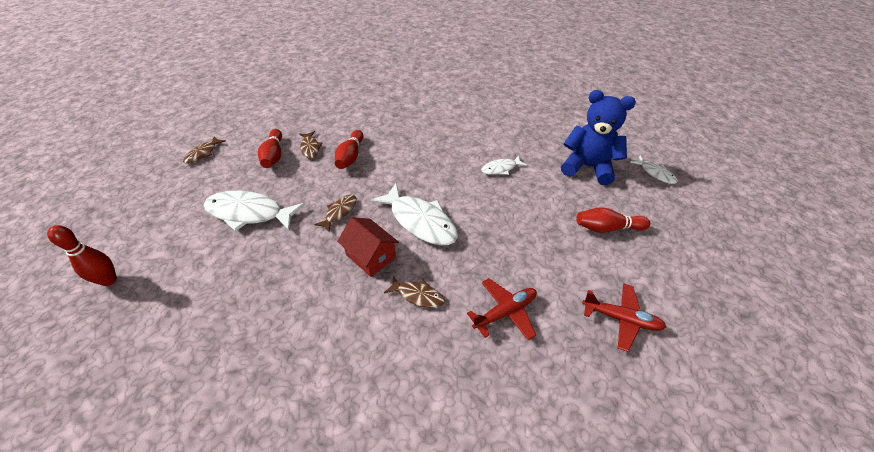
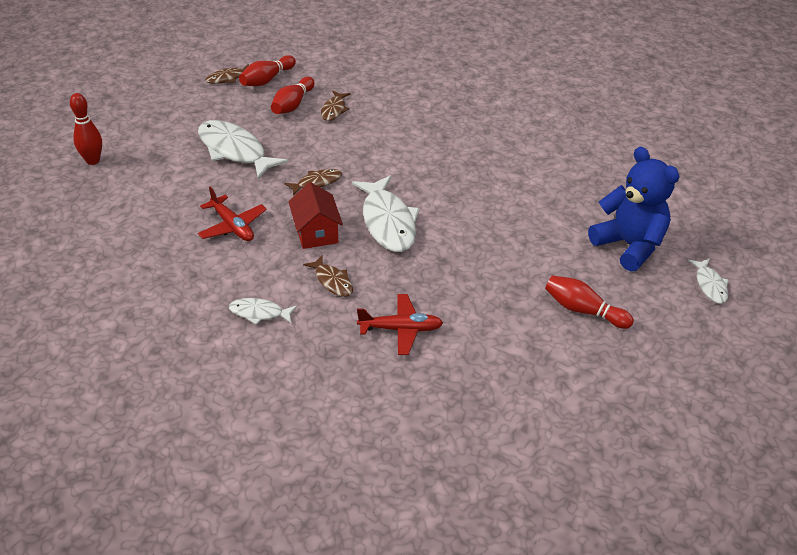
camera: 30 degrees right, 5 degrees down
red bowling pin [335,130,363,169] -> red bowling pin moved to [239,55,296,86]
white fish [481,155,527,175] -> white fish moved to [229,298,297,325]
red plane [582,284,666,352] -> red plane moved to [198,186,267,241]

